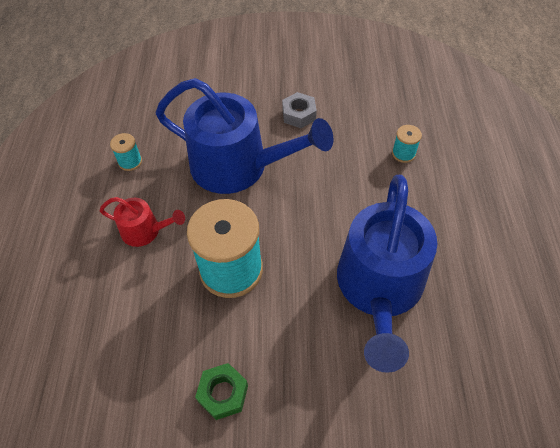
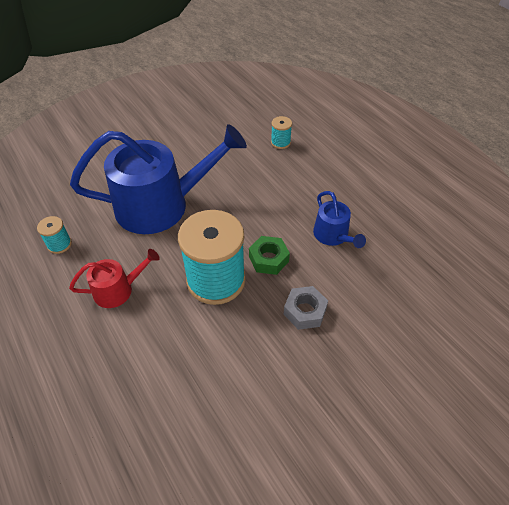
camera: 35 degrees left, 5 degrees down
green nut [195,363,248,420] -> green nut moved to [249,236,290,275]
grey nut [282,92,317,128] -> grey nut moved to [284,286,328,330]
blue watering can [337,175,437,373] -> blue watering can [313,191,366,248], size x0.47

